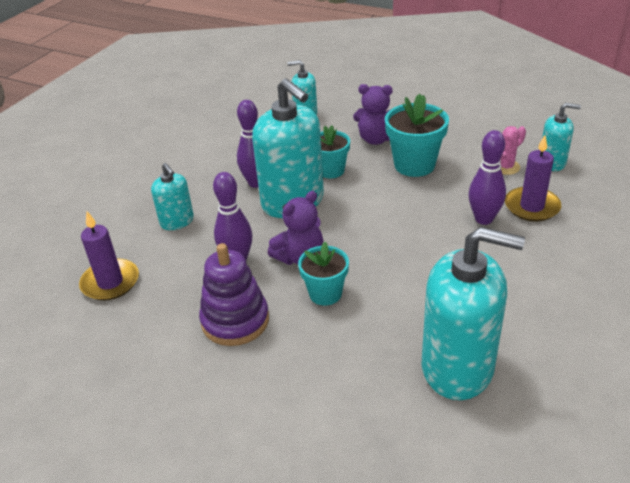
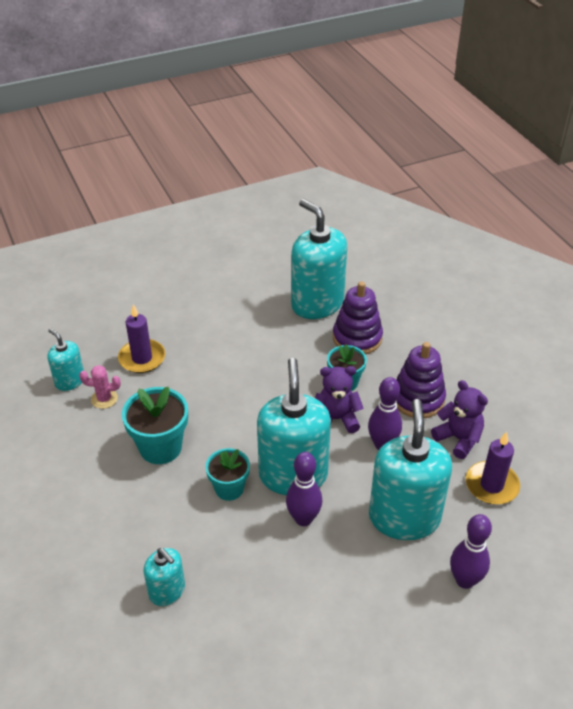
camera: 145 degrees left, 5 degrees up
turquoise soap dispenser [151,163,194,230] -> turquoise soap dispenser [369,399,452,540], size x1.95
purple teddy bear [353,84,393,145] -> purple teddy bear moved to [431,380,488,459]
purple bowling pin [468,130,506,225] -> purple bowling pin moved to [450,514,492,589]
none -> purple stacking toy [333,281,383,354]

